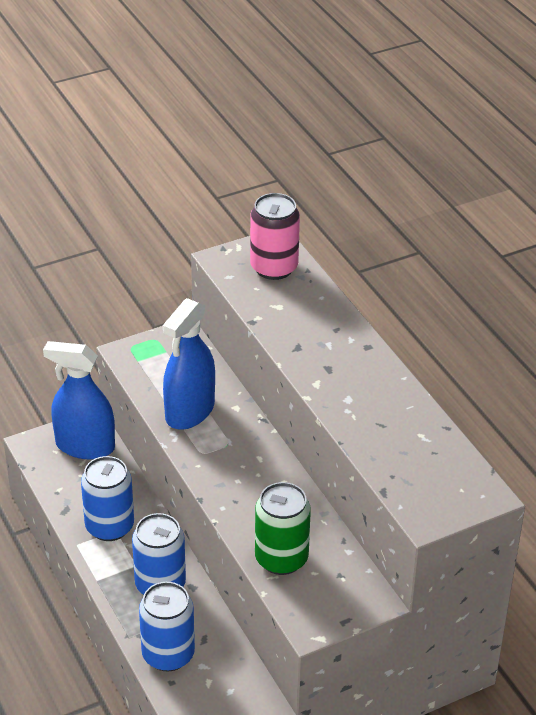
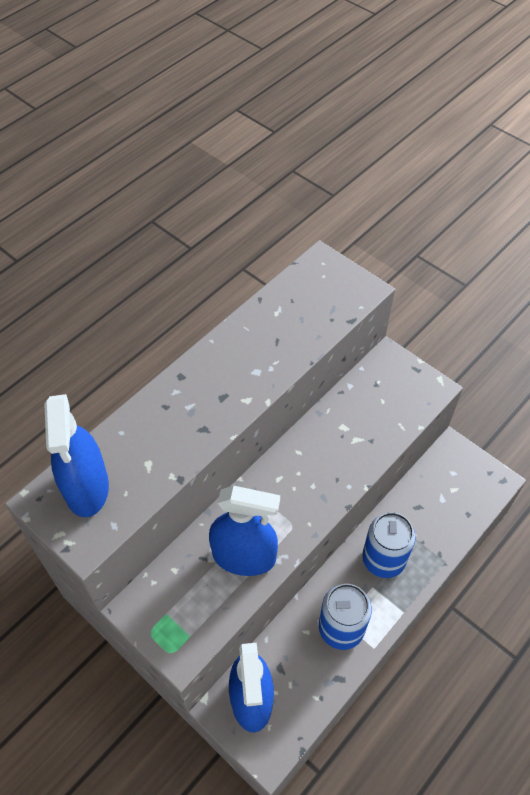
camera: 110 degrees left, 15 degrees up
blue can [139,582,195,672] -> none
pink can [250,193,300,280] -> blue spray bottle [44,394,109,517]
green can [255,482,311,575] -> none

